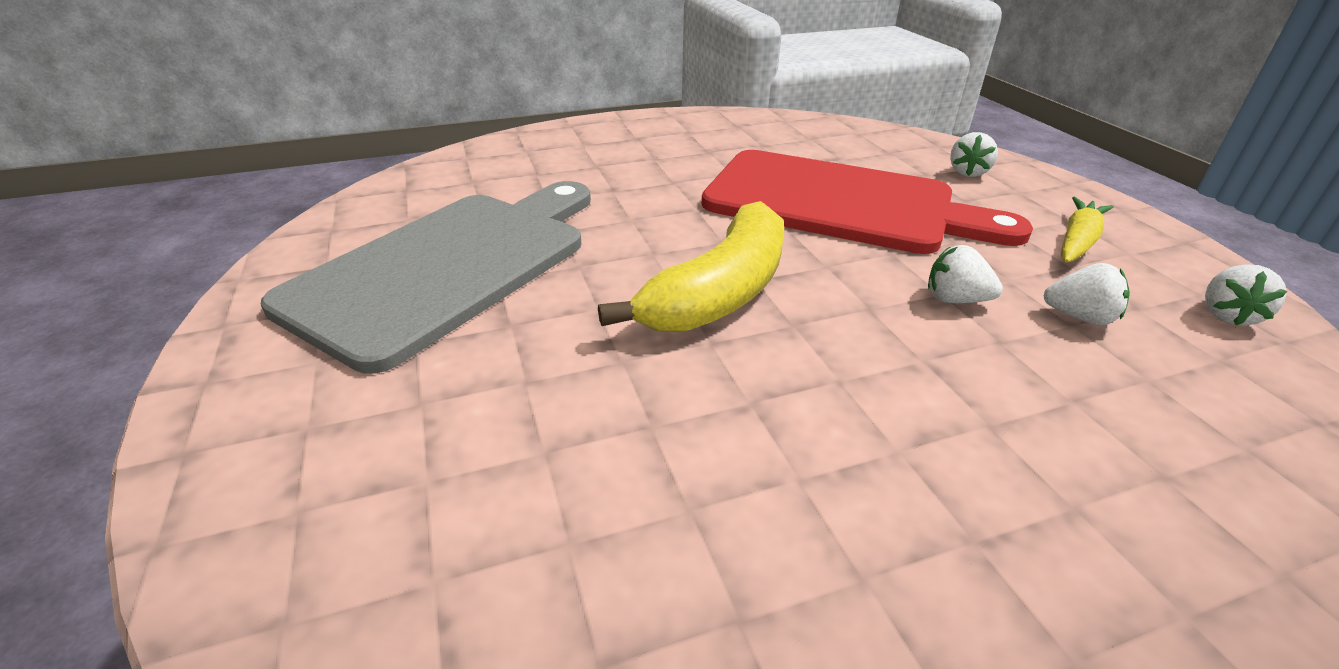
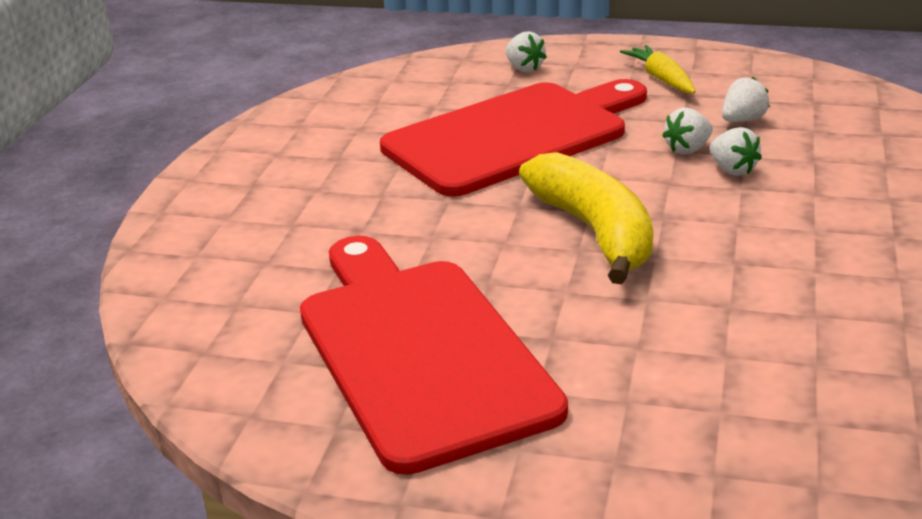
camera: 55 degrees left, 5 degrees down
grey cutting board [261,181,591,374] -> red cutting board [300,236,568,475]
white strawberry [1205,264,1287,326] -> white strawberry moved to [710,127,762,176]

